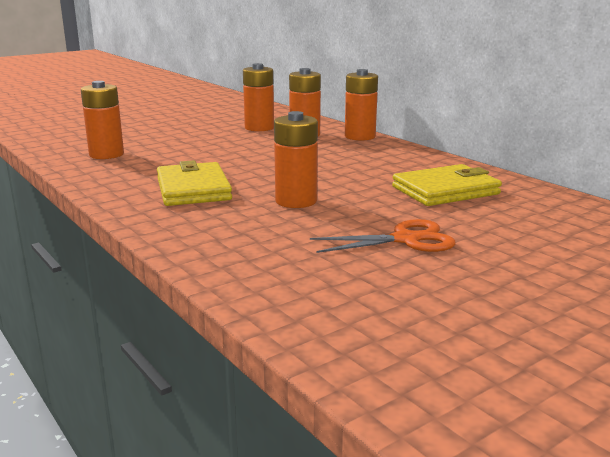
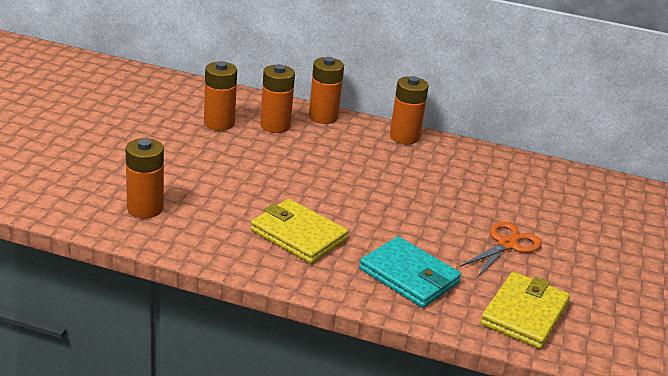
camera: 40 degrees left, 10 degrees up
orange battery [274,111,318,208] -> orange battery moved to [390,76,428,144]
yellow wallet [392,164,502,206] -> yellow wallet moved to [480,272,570,349]
none -> turquoise wallet [359,236,461,308]

